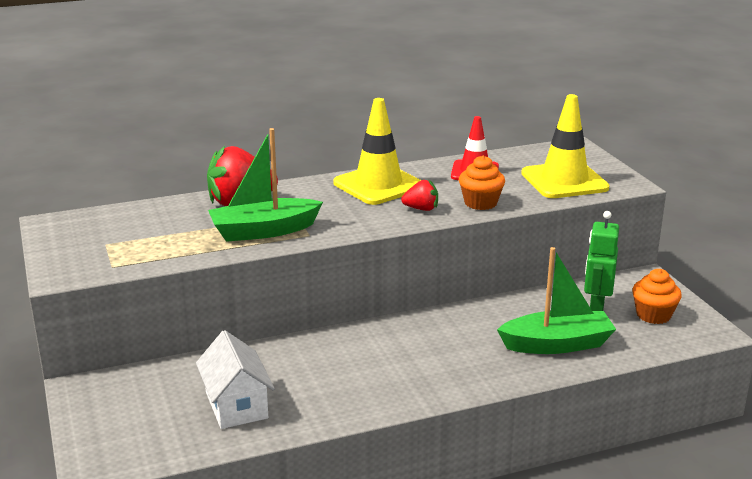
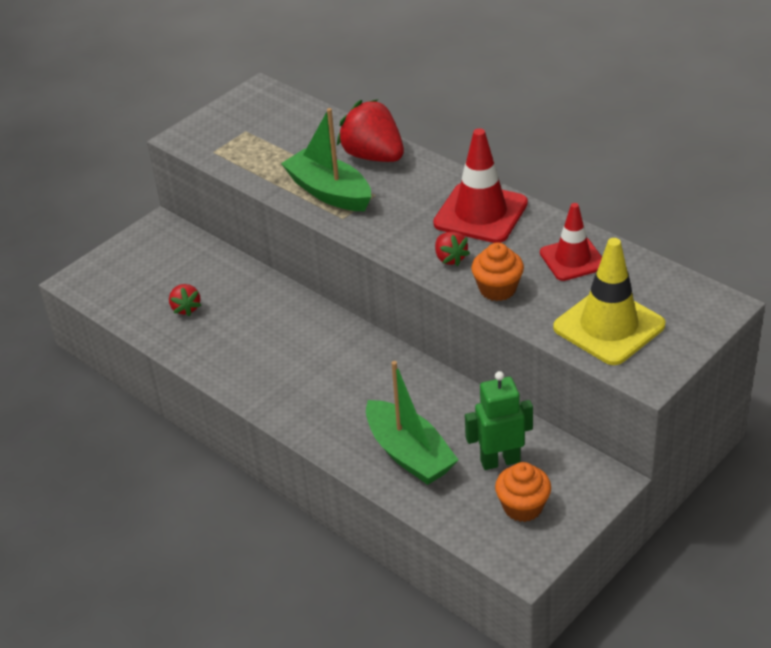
camera: 65 degrees right, 15 degrees up
white house [196,330,275,429] -> red strawberry [169,284,201,316]
yellow traffic cone [333,98,421,205] -> red traffic cone [433,128,528,243]

